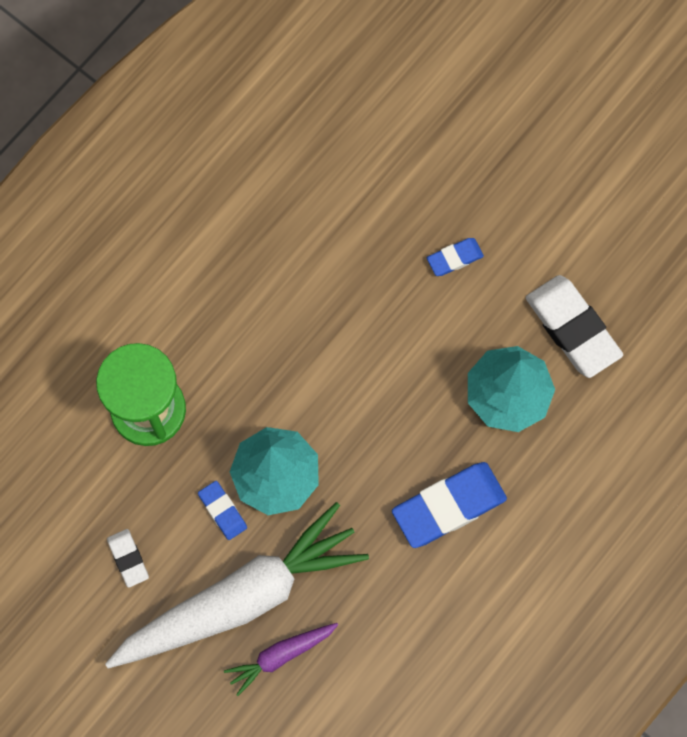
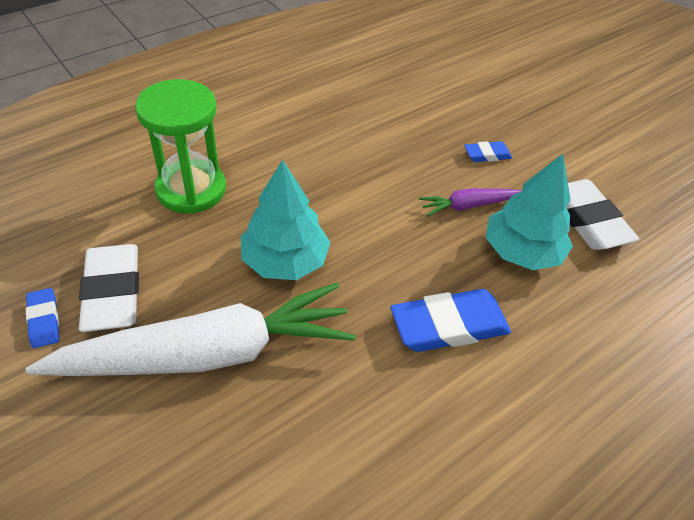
camera: 10 degrees right, 25 degrees down
white eraser [107,529,149,588] -> white eraser [79,244,139,332], size x1.95
blue eraser [198,481,247,540] -> blue eraser moved to [26,288,59,348]
purple carrot [224,623,338,696] -> purple carrot moved to [419,188,522,217]

